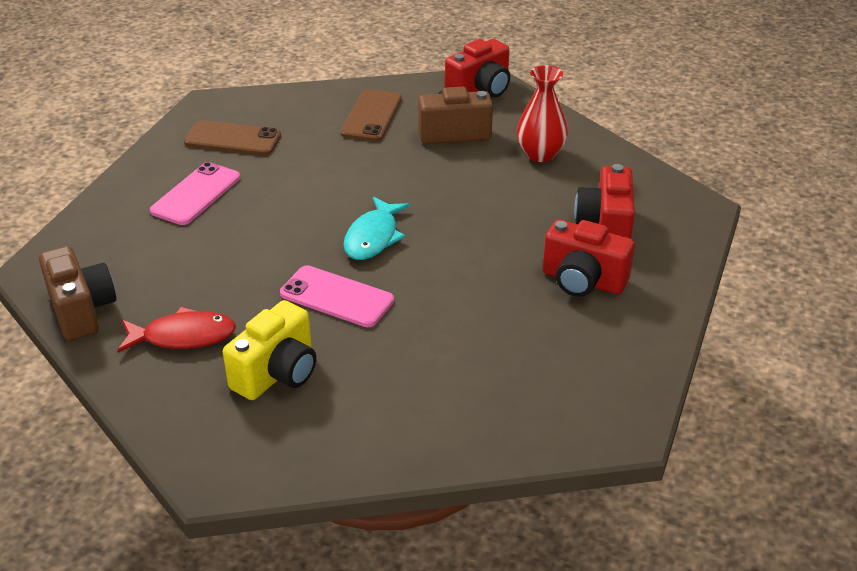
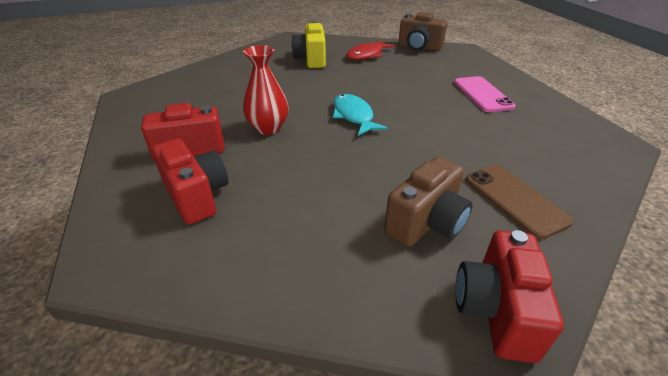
camera: 140 degrees right, 0 degrees up
brown phone [184,120,281,155] -> none
pink phone [280,265,394,327] -> none
red vase [516,65,568,162] -> red vase moved to [243,45,289,135]

